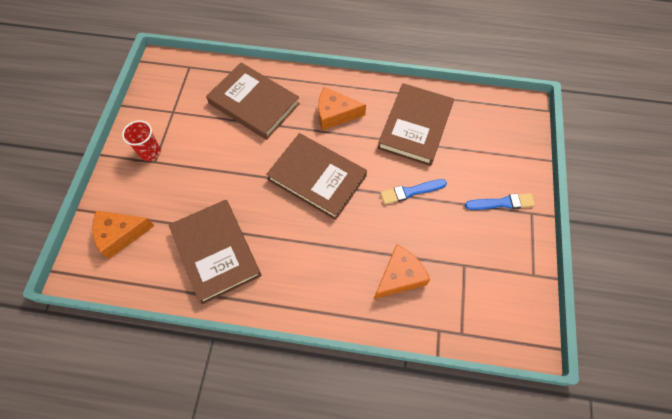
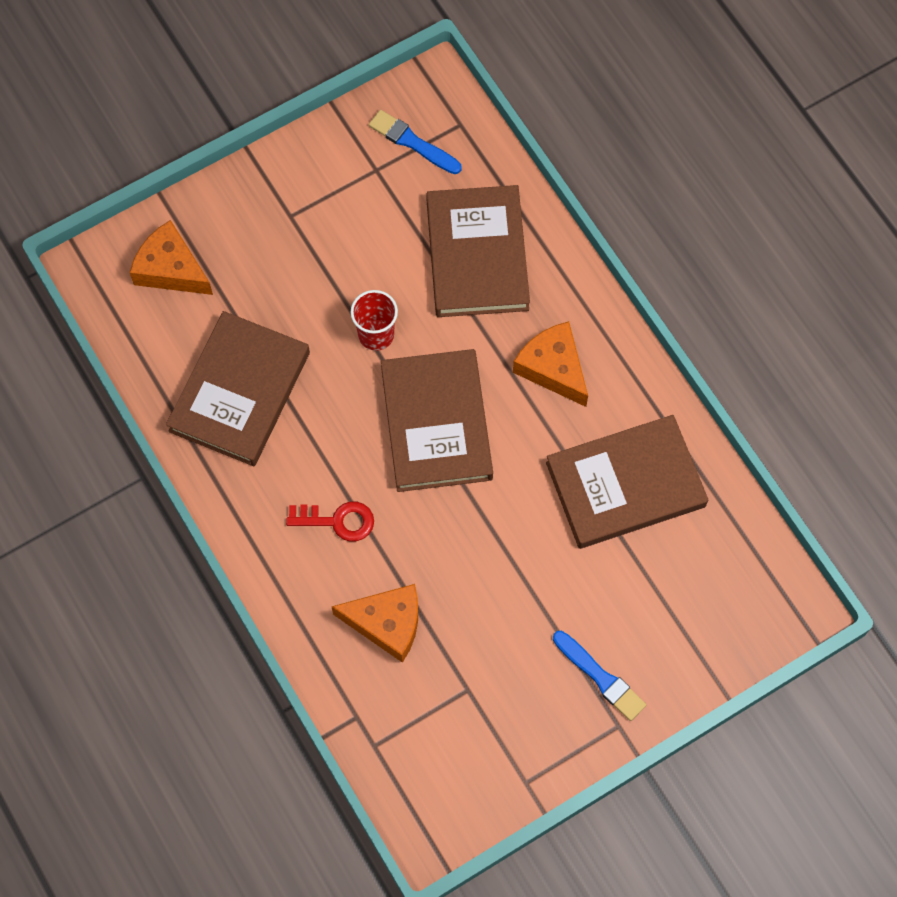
camera: 50 degrees right, 5 degrees up
red cup [122,121,161,161] -> red cup moved to [350,290,398,351]
blue brush [380,179,447,205] -> blue brush moved to [369,110,462,174]
none -> red key [286,502,374,541]

